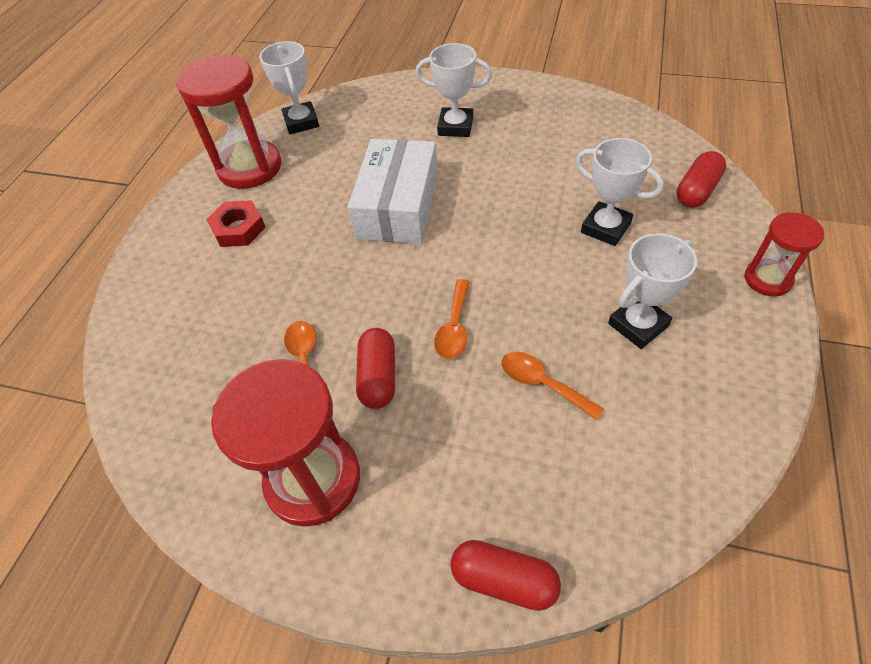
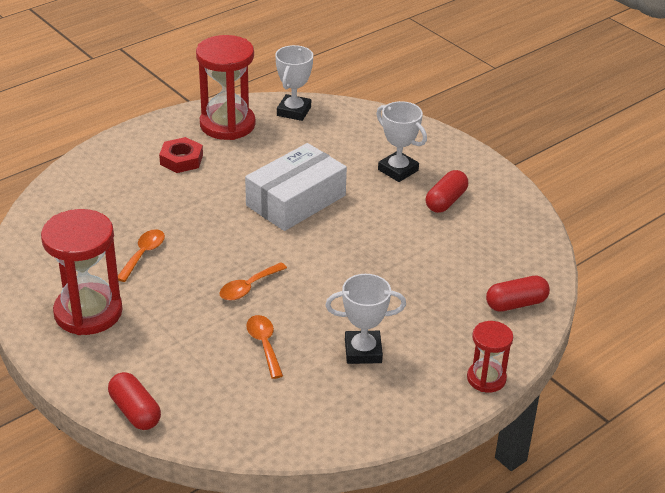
camera: 30 degrees right, 15 degrees down
red capsule [356,328,395,409] -> red capsule moved to [426,170,468,213]
white trophy [576,138,664,246] -> none

